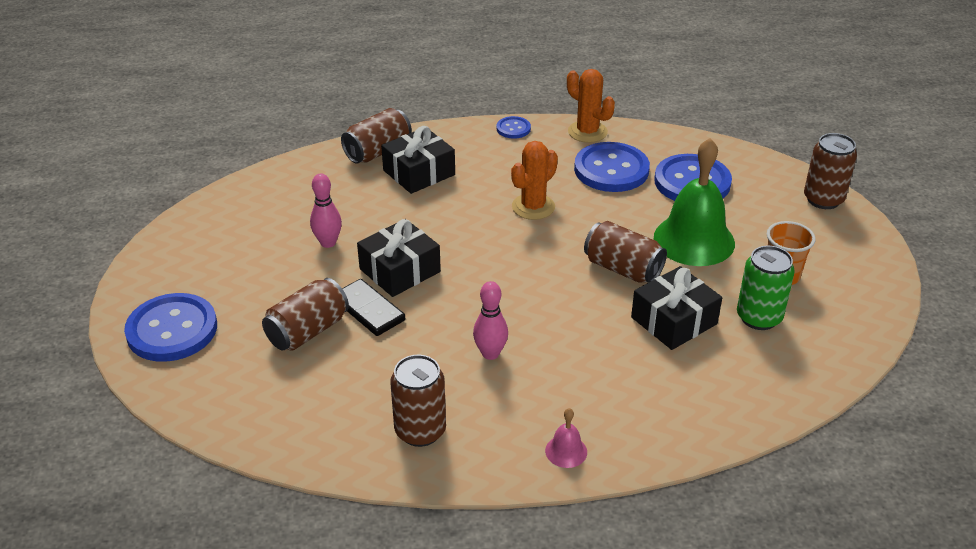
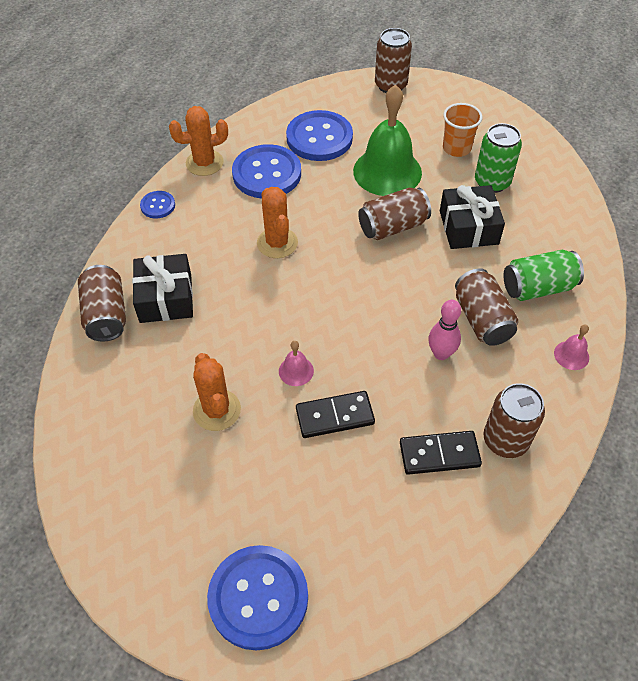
camera: 60 degrees left, 15 degrees up
brown can [262,278,349,351] -> brown can moved to [455,268,518,346]
pink bowling pin [310,173,342,248] -> orange cactus [193,353,241,431]
black gift [357,219,441,297] -> pink bell [279,341,314,386]
none -> black domino [400,431,482,475]
none -> green can [504,250,584,301]

